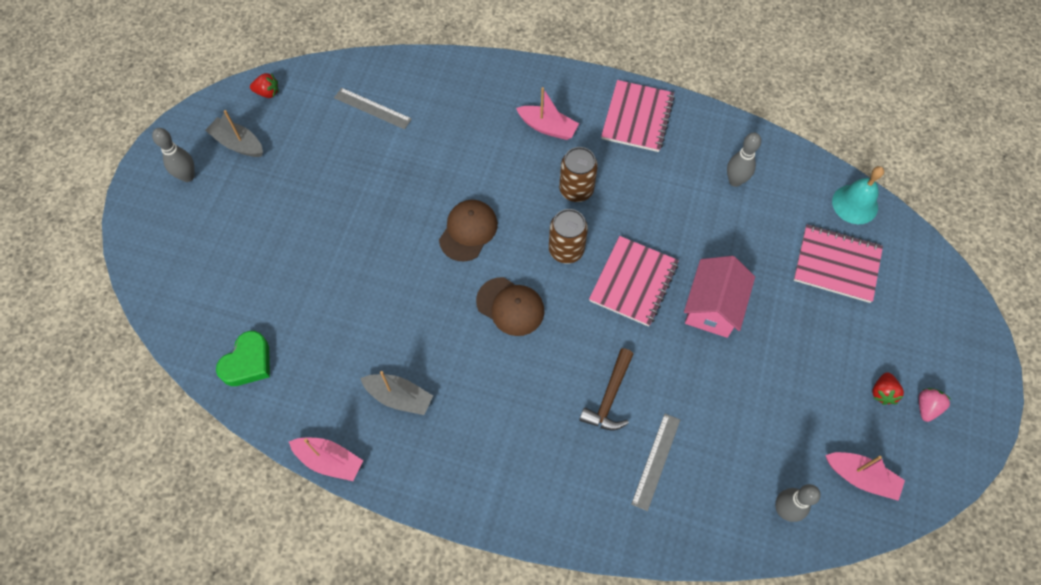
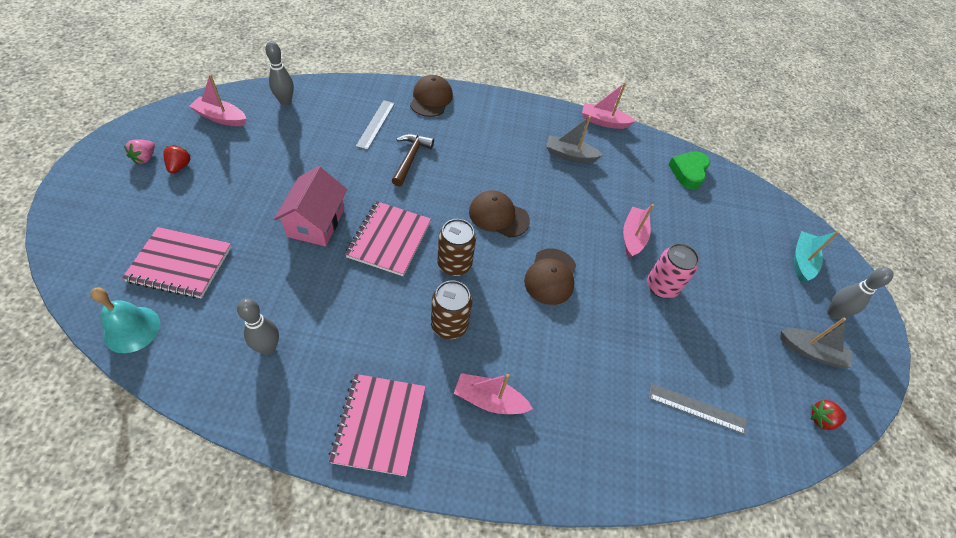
camera: 165 degrees right, 10 degrees down
none -> brown cap [410,75,453,117]
none -> pink boat [623,204,654,258]
none -> pink can [647,243,699,298]
none -> turquoise boat [794,231,840,282]

